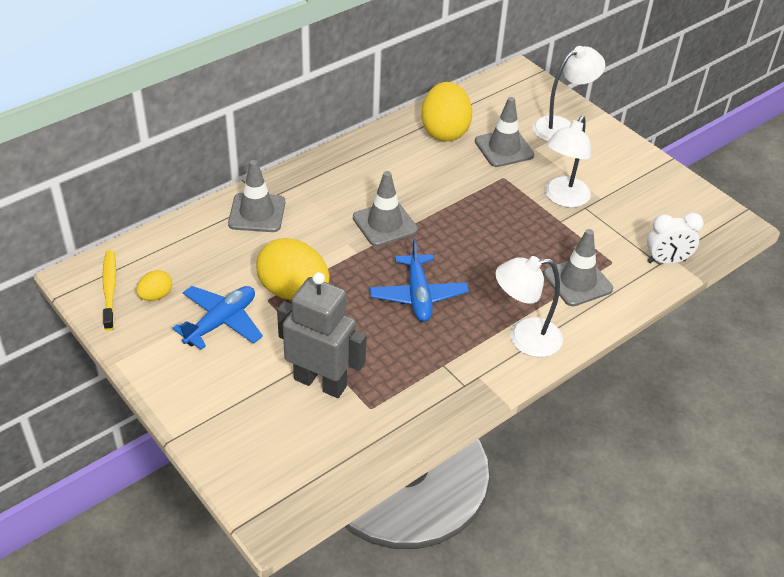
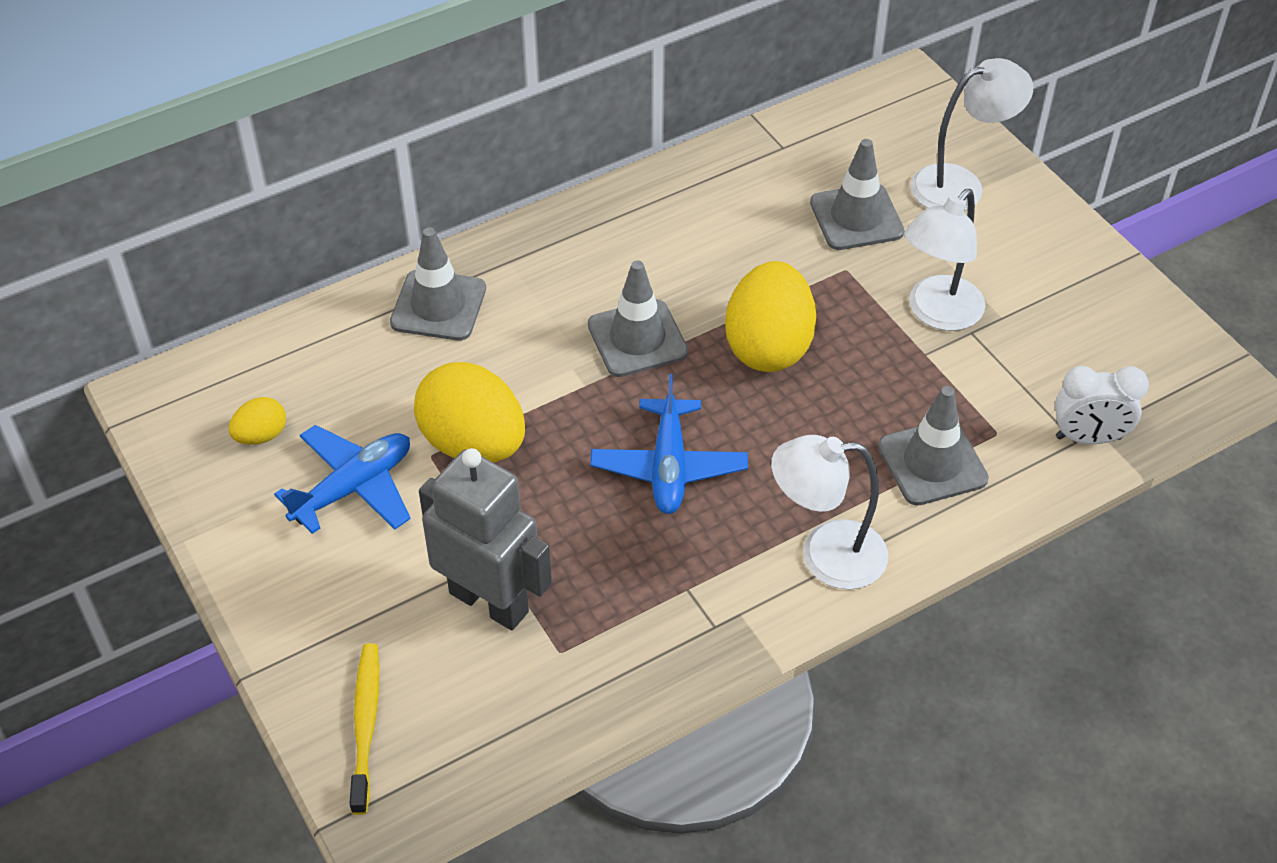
camera: 10 degrees right, 5 degrees up
yellow toothbrush [102,250,116,331] -> yellow toothbrush moved to [349,643,379,815]
yellow egg [422,82,472,142] -> yellow egg moved to [725,261,816,372]

